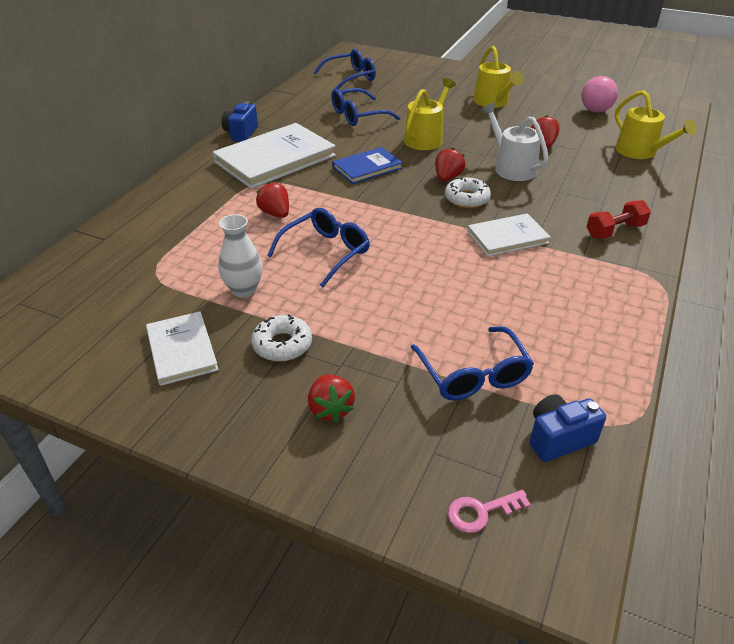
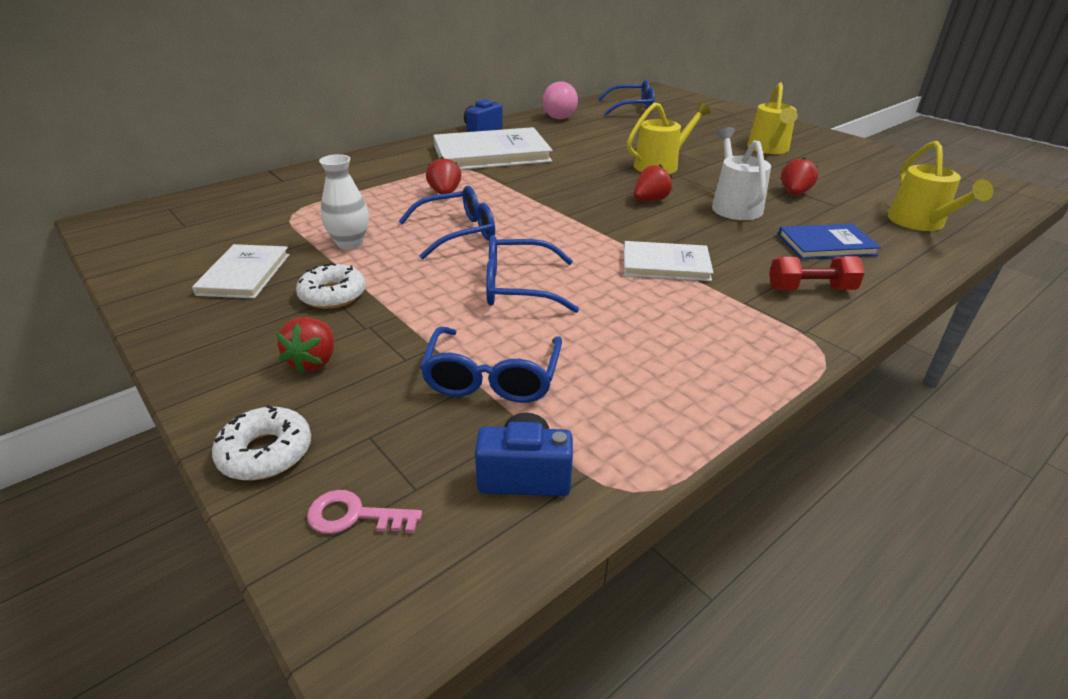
camera: 25 degrees right, 5 degrees down
blue glasses [331,88,400,126] -> blue glasses moved to [486,235,579,313]
blue book [332,147,403,184] -> blue book moved to [778,224,881,259]
white donut [445,177,491,208] -> white donut moved to [212,405,311,481]
pink ball [581,76,618,113] -> pink ball moved to [543,81,578,119]

